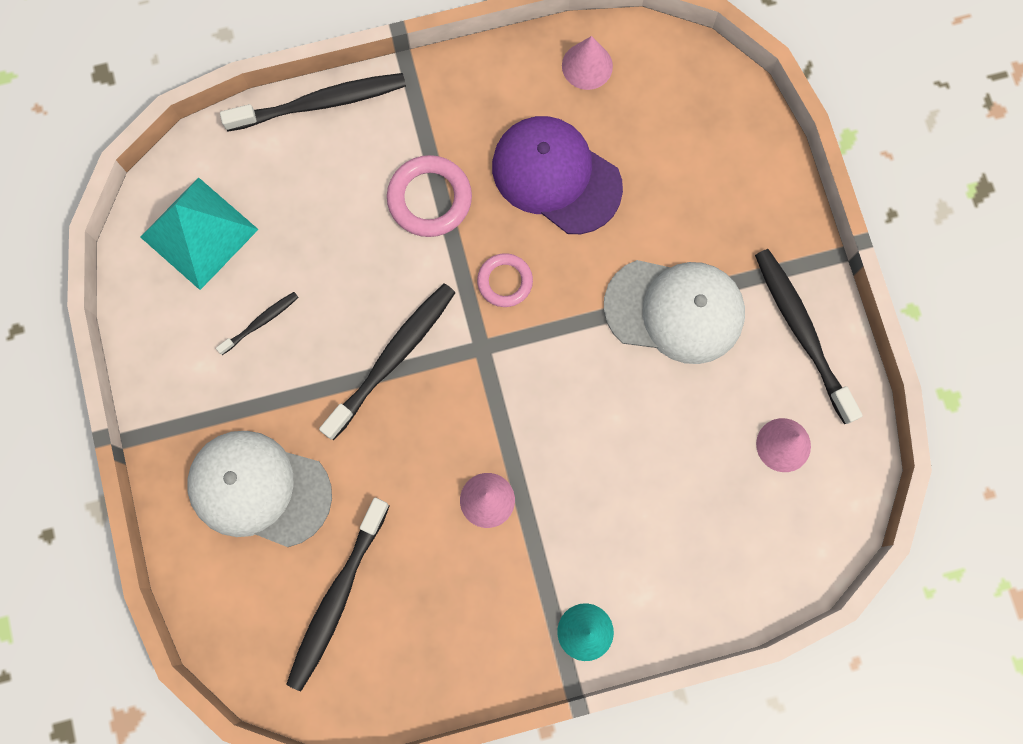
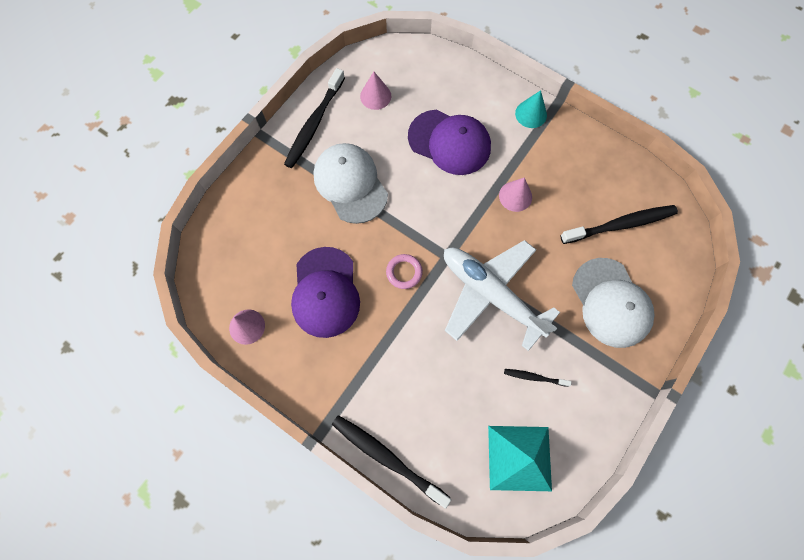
camera: 130 degrees left, 5 degrees down
black toothbrush [319,283,456,441] -> white plane [444,240,560,351]
pink ring [387,155,472,237] -> none
none -> purple cap [408,110,491,175]

